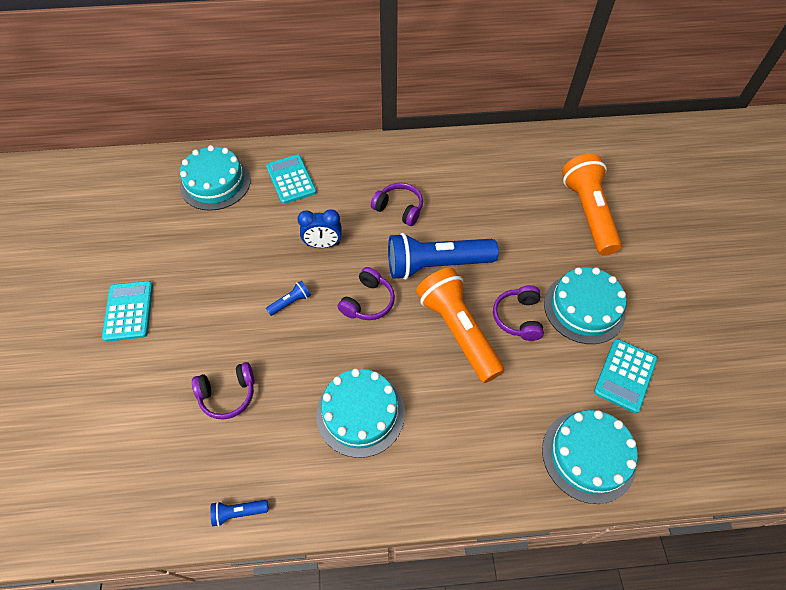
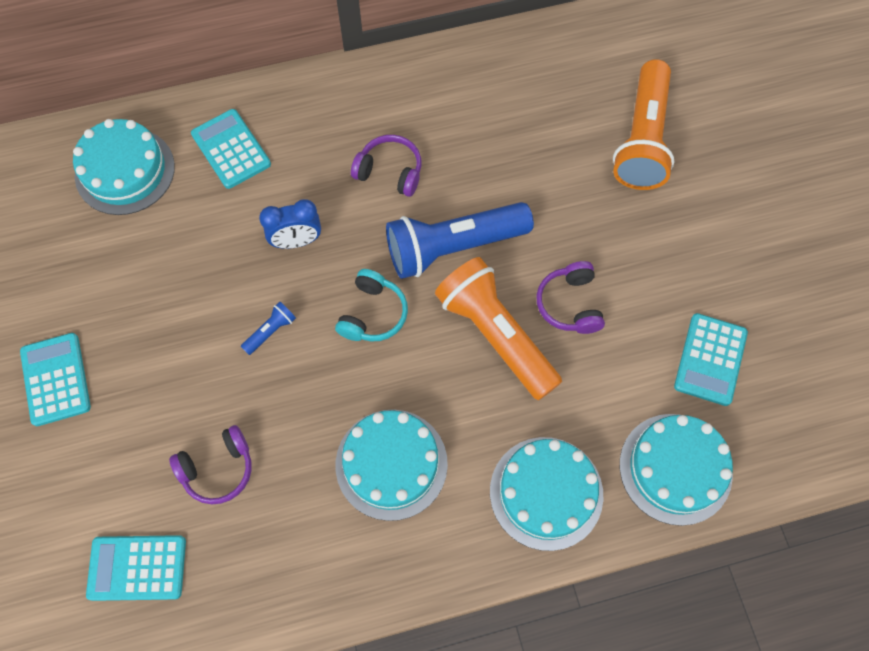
camera: 10 degrees left, 10 degrees up
blue flashlight [210,500,268,526] -> none
purple headphones [338,267,395,320] -> turquoise headphones [335,269,408,342]
turquoise cake [544,267,626,344] -> turquoise cake moved to [490,437,603,551]
orange flashlight [562,154,622,256] -> orange flashlight turned 150 degrees counterclockwise [613,59,674,190]
none -> turquoise calculator [86,535,186,601]

